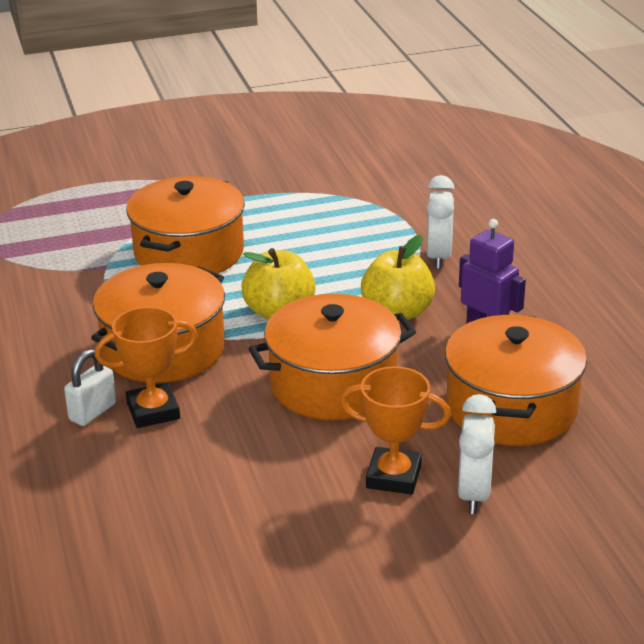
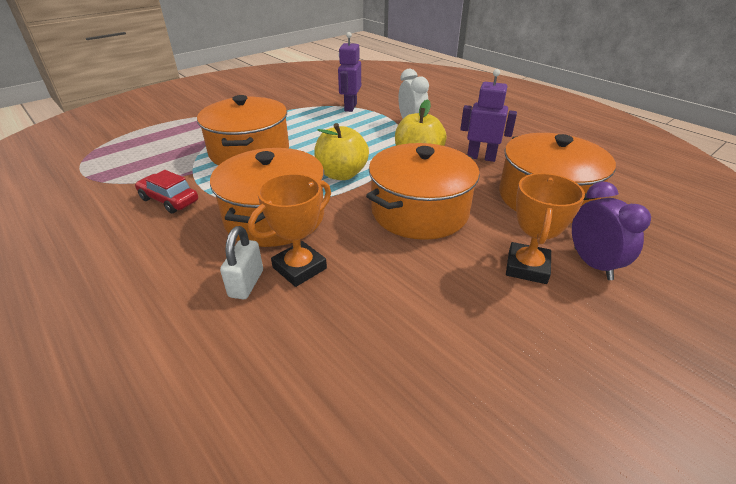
camera: 25 degrees left, 5 degrees up
orange trophy [340,366,451,495] -> orange trophy turned 60 degrees counterclockwise [506,173,585,284]
white clock [458,394,496,514] -> purple clock [572,181,651,280]
none -> red car [135,170,198,214]
none -> purple robot [338,32,361,112]

